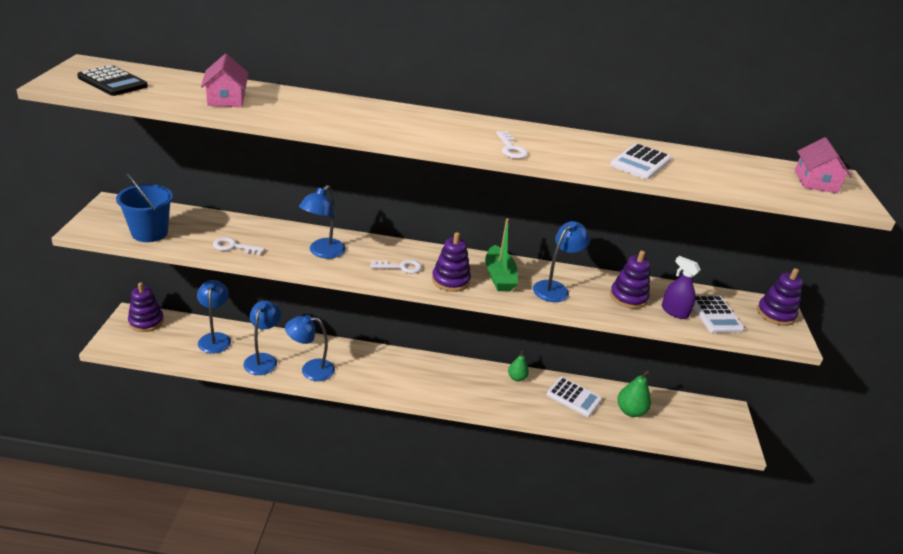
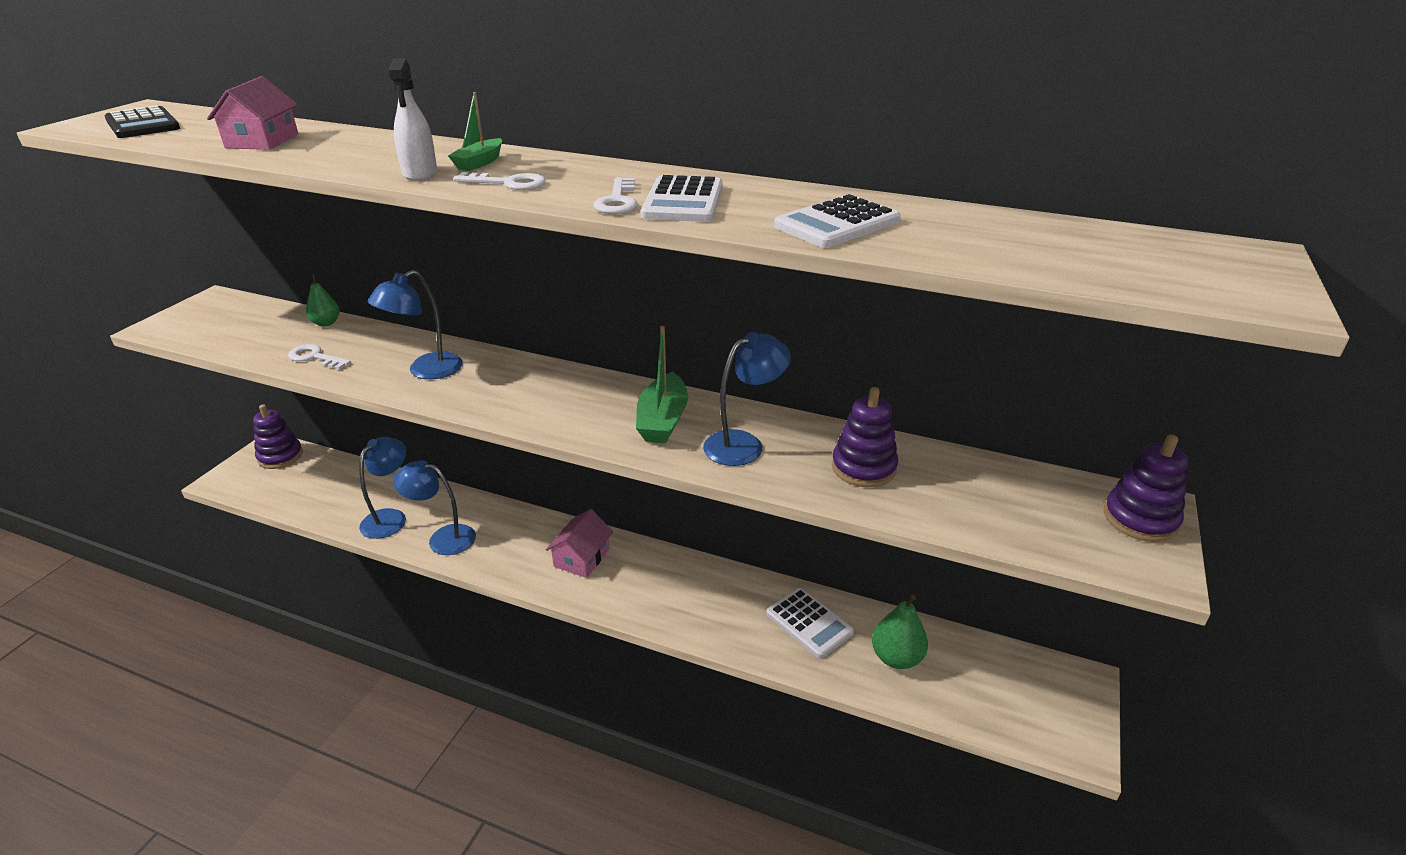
camera: 20 degrees right, 0 degrees up
blue bucket [116,173,173,242] -> none
blue lamp [197,280,231,354] -> none
white key [370,260,422,273] -> white key moved to [453,172,546,190]
purple stacking toy [432,232,471,292] -> none
green pear [508,350,529,381] -> green pear moved to [306,275,340,326]
purple spray bottle [662,256,701,319] -> none
white calculator [693,295,744,333] -> white calculator moved to [641,175,723,222]
pink house [795,137,852,193] -> pink house moved to [546,509,613,578]
none -> white spray bottle [388,58,437,181]
none -> green boat [448,92,502,171]

